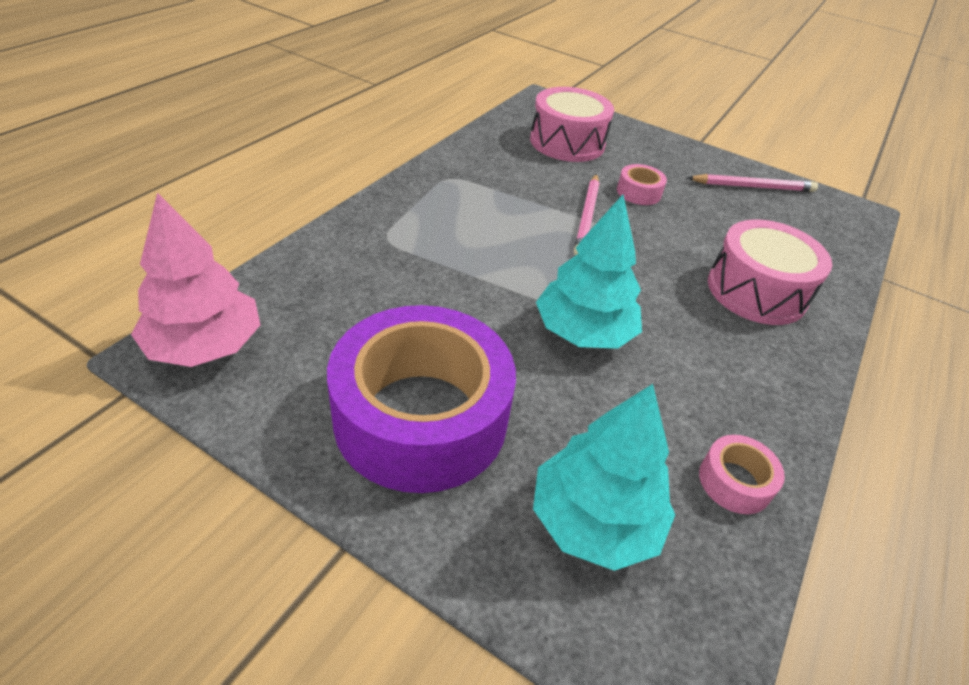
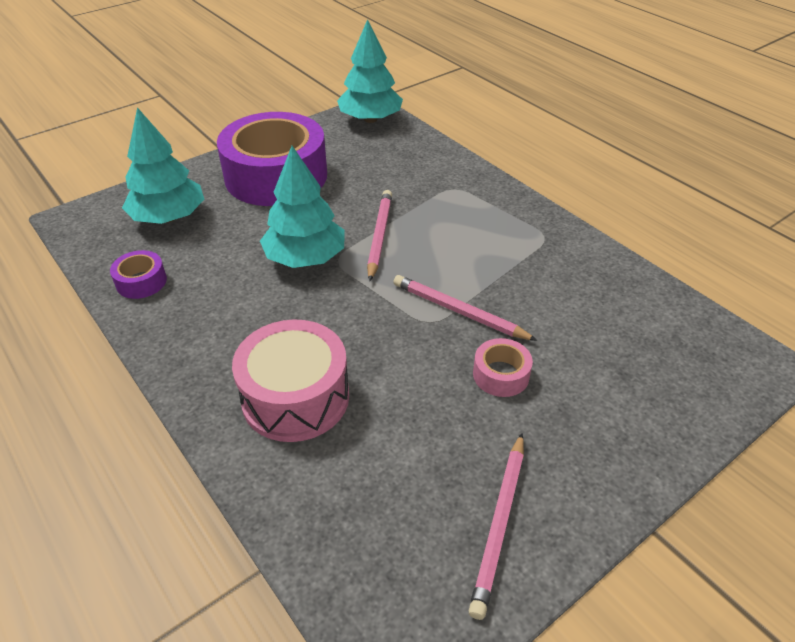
camera: 115 degrees right, 0 degrees up
pink tree [131,193,260,367] -> turquoise tree [337,19,403,123]
pink drum [530,87,614,162] -> none
pink tape [699,435,785,514] -> purple tape [110,250,167,299]
none -> pink pencil [367,190,392,281]

